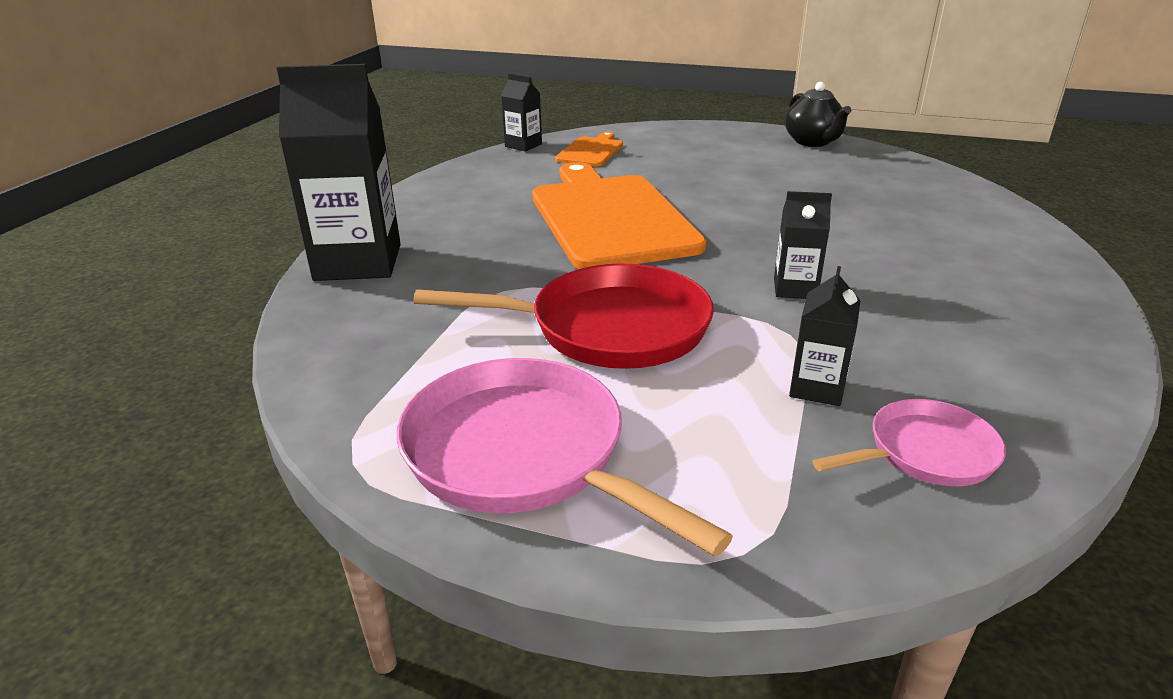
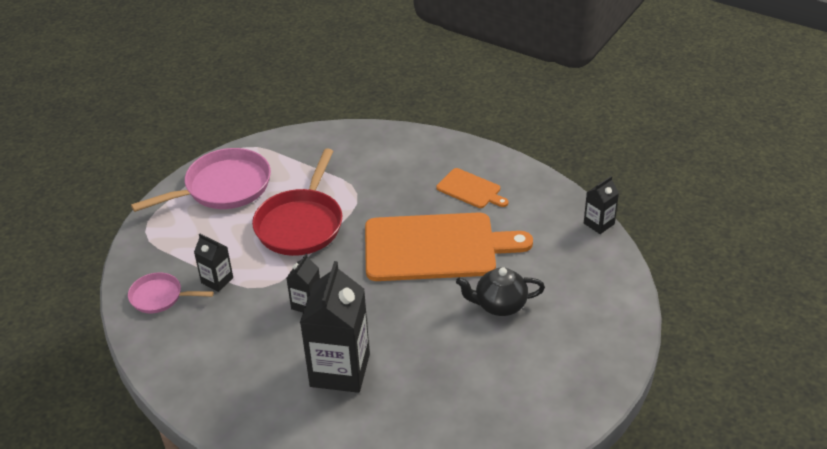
camera: 105 degrees right, 10 degrees up
black carton [277,64,401,281] -> black carton moved to [300,261,370,393]
orange cutting board [555,132,623,167] -> orange cutting board moved to [437,168,508,208]
black teapot [785,82,851,147] -> black teapot moved to [456,267,545,316]
pink pan [812,399,1006,486] -> pink pan turned 105 degrees clockwise [128,272,214,313]

